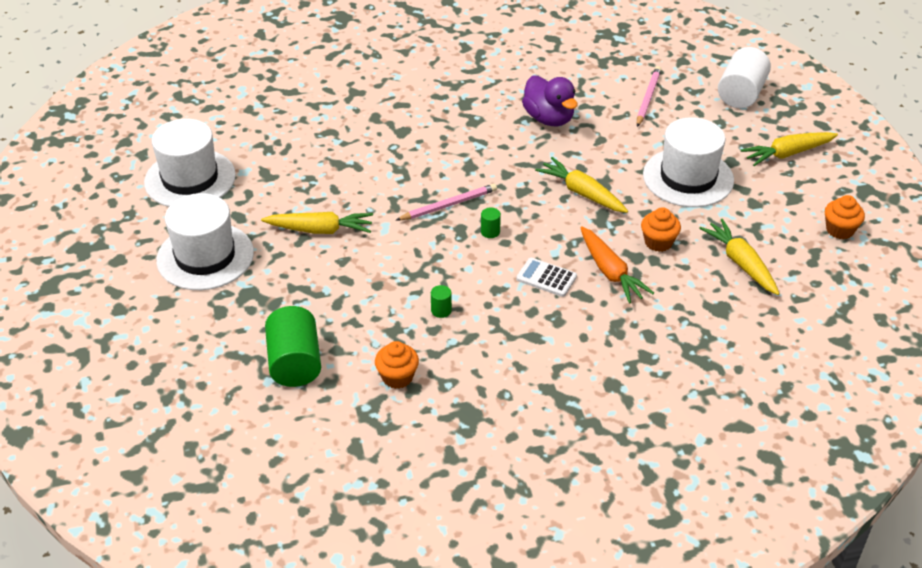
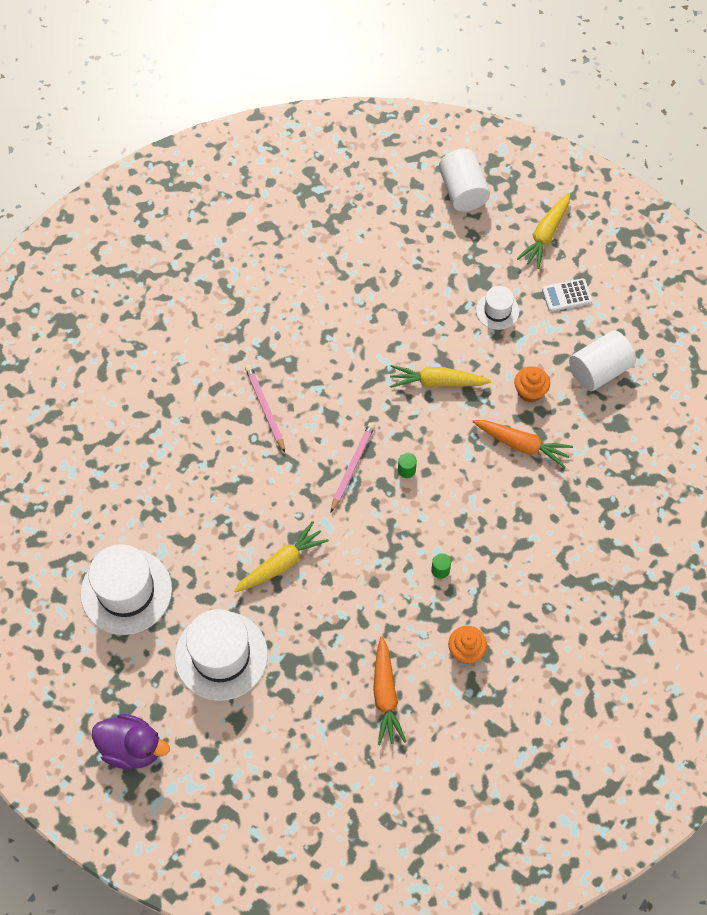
camera: 40 degrees left, 20 degrees up
green cylinder [265,306,321,387] -> orange carrot [373,636,406,745]
white calculator [516,258,577,297] -> white calculator moved to [542,278,592,312]
purple duck [522,75,578,126] -> purple duck moved to [92,714,170,770]
pink pencil [637,66,661,127] -> pink pencil moved to [245,365,285,453]
white hat [643,117,734,207] -> white hat [476,286,519,330], size x0.52
yellow carrot [699,219,780,295] -> white cylinder [569,331,636,391]
orange cupcake [825,195,865,239] -> none

